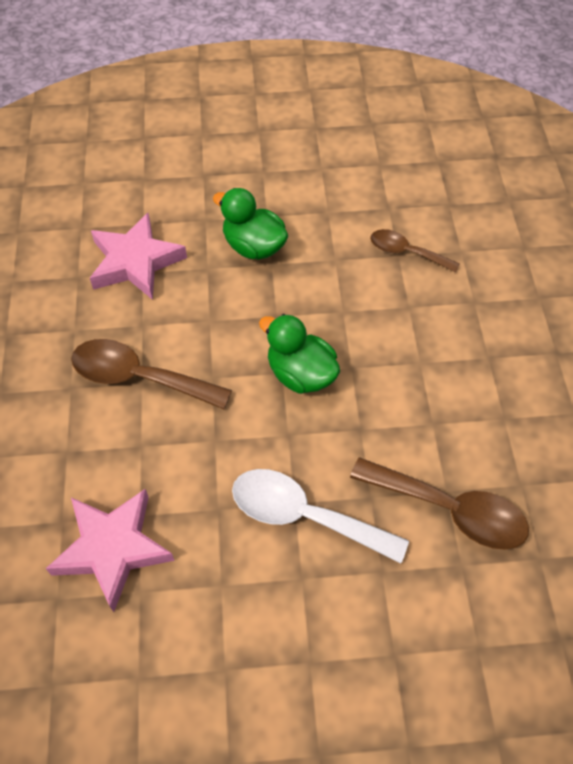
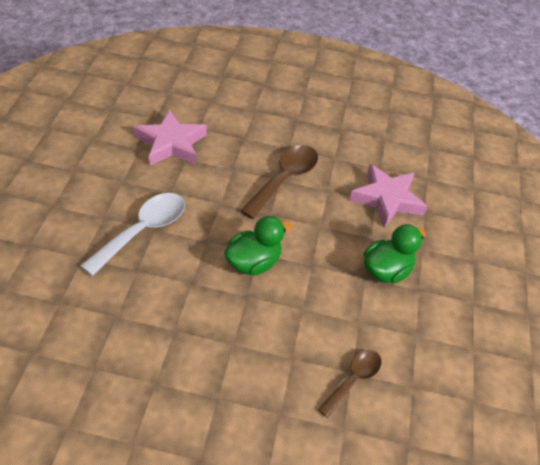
camera: 100 degrees right, 10 degrees down
brown spoon [350,457,529,550] -> none

